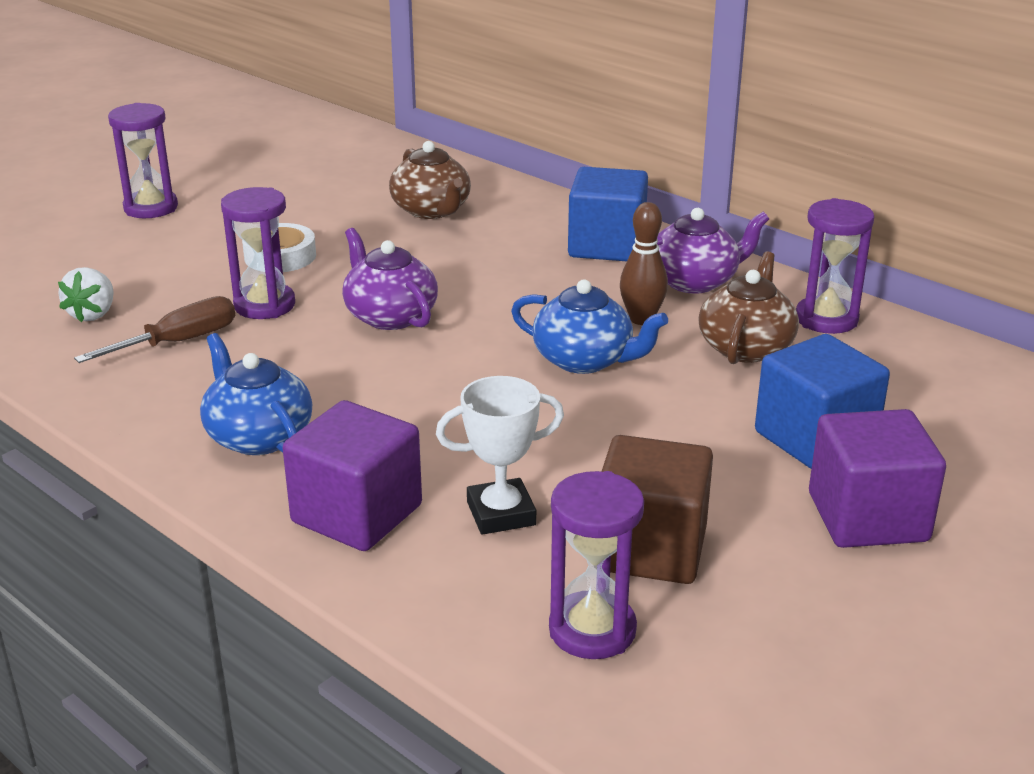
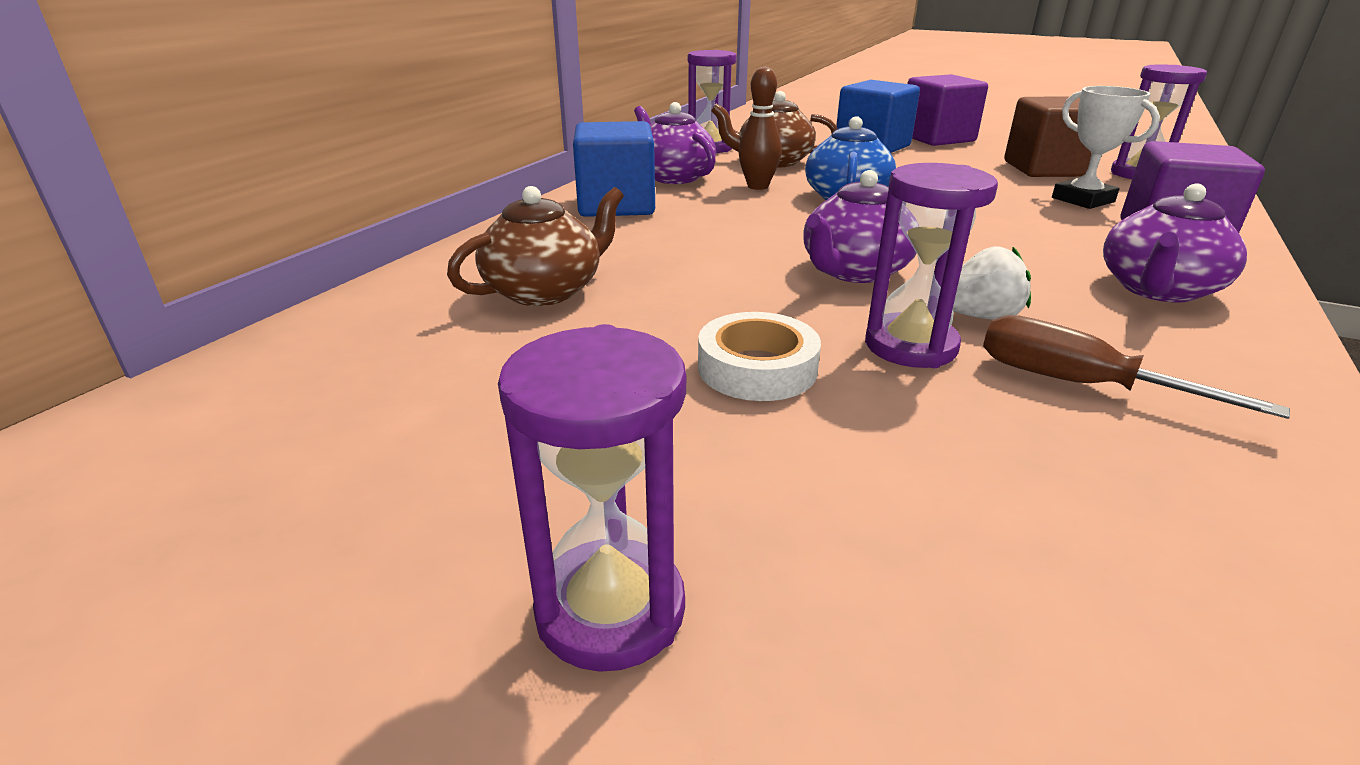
camera: 105 degrees left, 0 degrees up
white strawberry [58,267,114,322] -> white strawberry moved to [953,246,1031,320]
blue teapot [200,333,312,455] -> purple teapot [1103,183,1247,303]

